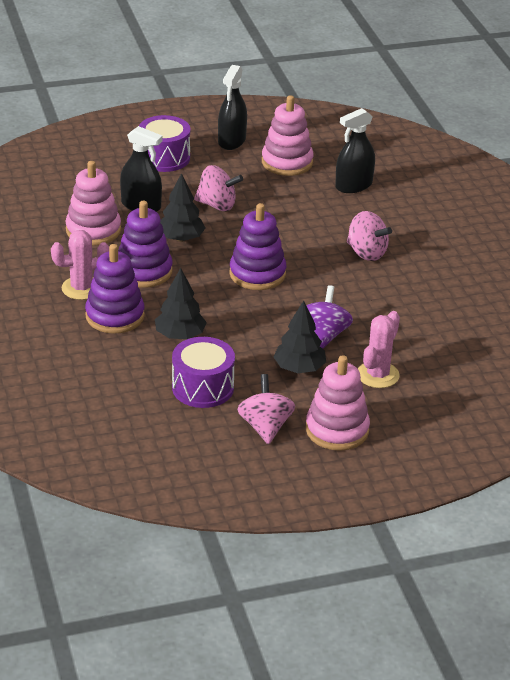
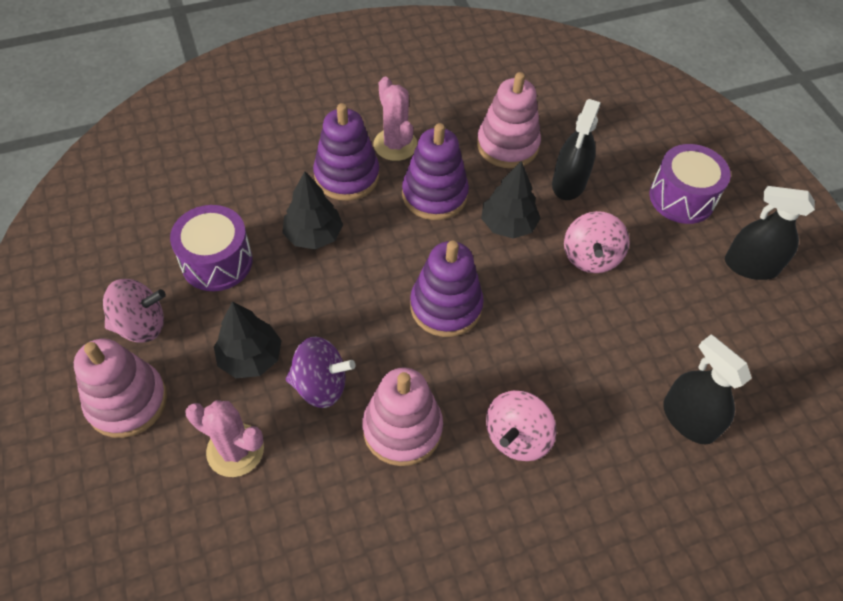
camera: 85 degrees right, 20 degrees up
pink stacking toy [262,95,314,176] -> pink stacking toy moved to [362,368,443,466]

